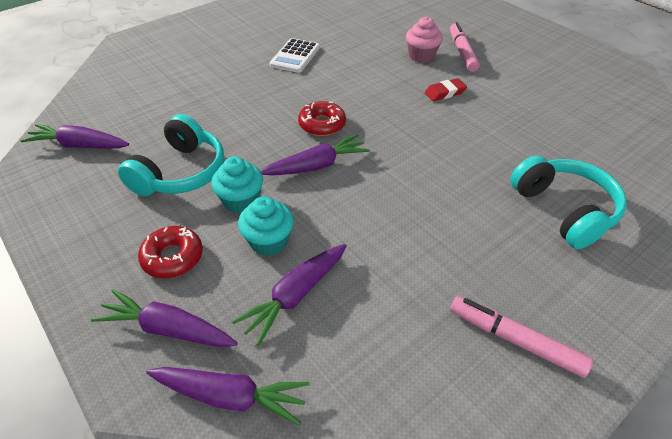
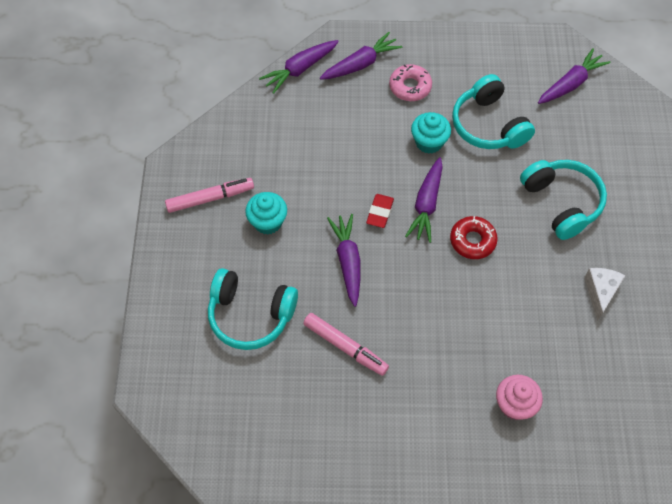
camera: 130 degrees right, 15 degrees up
red donut [138,226,203,278] -> pink donut [389,64,432,101]
purple carrot [232,244,347,346] -> purple carrot moved to [327,214,360,307]
turquoise cupcake [238,196,294,256] -> turquoise cupcake moved to [245,192,287,235]
white calculator [269,38,320,73] -> white cheese [584,268,625,321]
red eraser [425,78,467,101] -> red eraser moved to [366,194,394,228]
pink marker [450,22,480,72] -> pink marker moved to [303,313,389,376]
none -> turquoise headphones [520,160,607,240]

